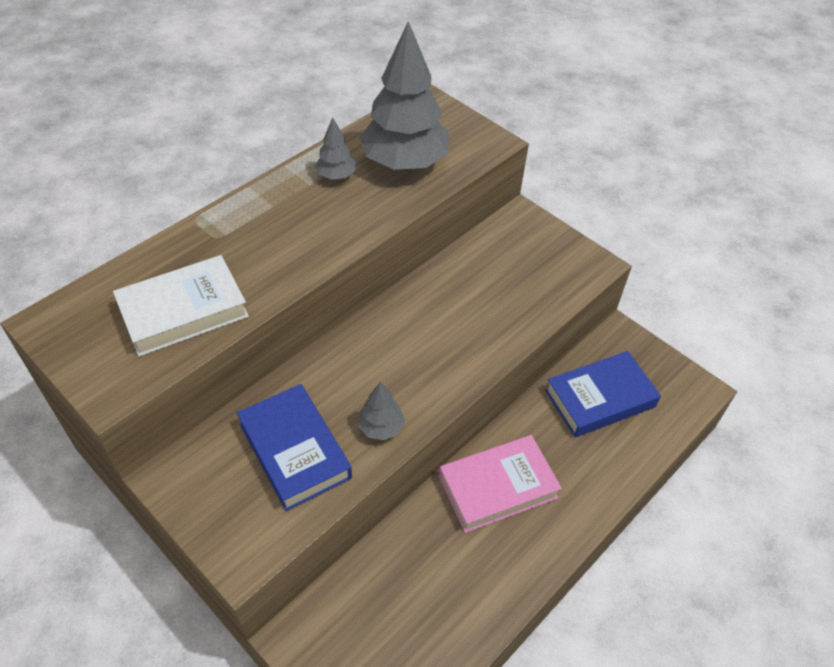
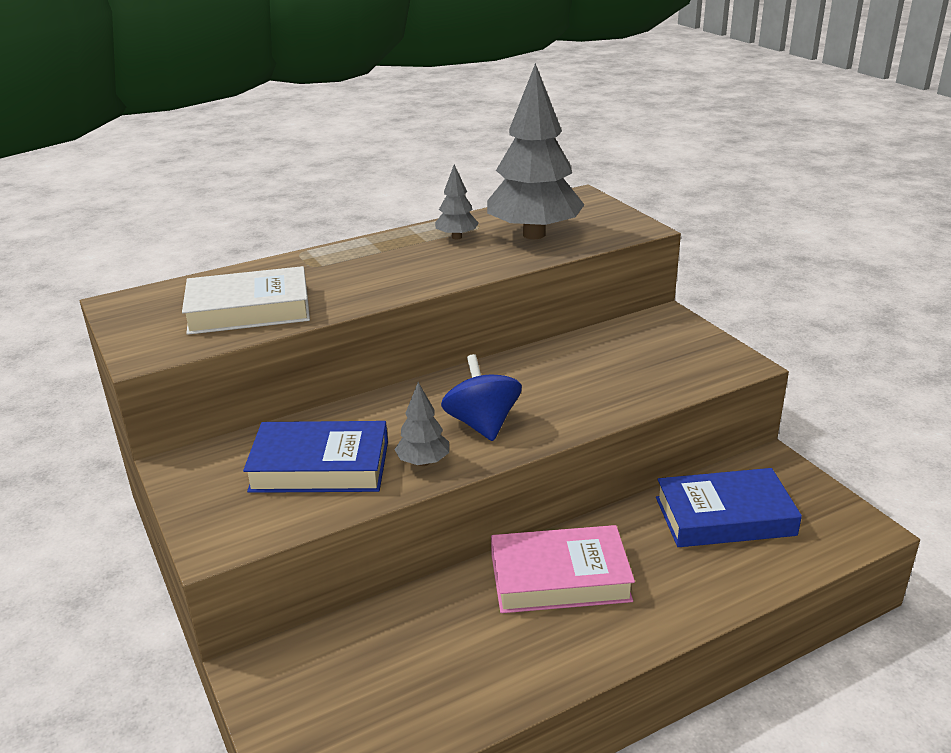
camera: 20 degrees right, 20 degrees down
blue book [237,384,352,511] -> blue book turned 75 degrees counterclockwise [243,421,388,493]
none -> blue spinning top [441,354,522,441]

